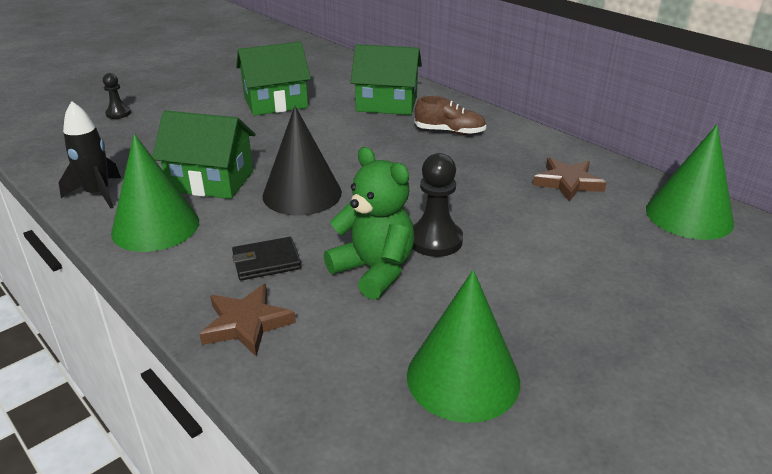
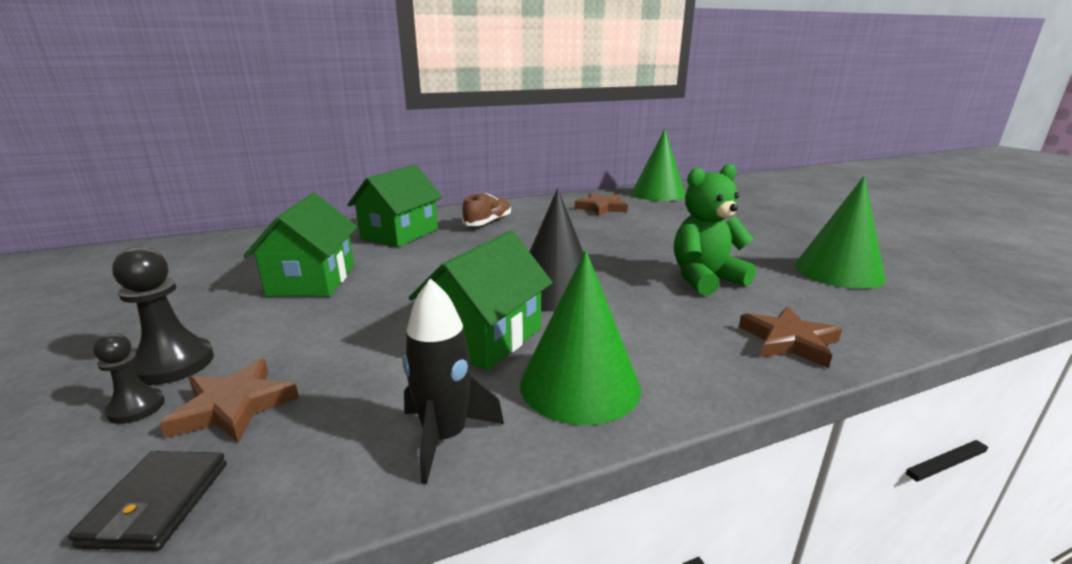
camera: 70 degrees left, 10 degrees down
black wallet [232,237,301,281] -> black wallet moved to [68,451,227,551]
black pawn [413,153,463,257] -> black pawn moved to [112,247,214,385]
none -> brown star [159,359,299,443]

